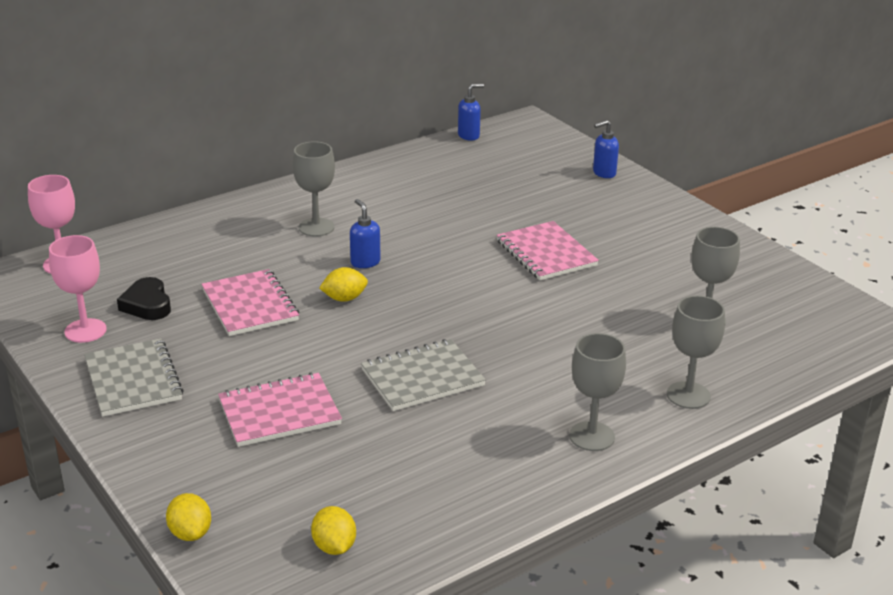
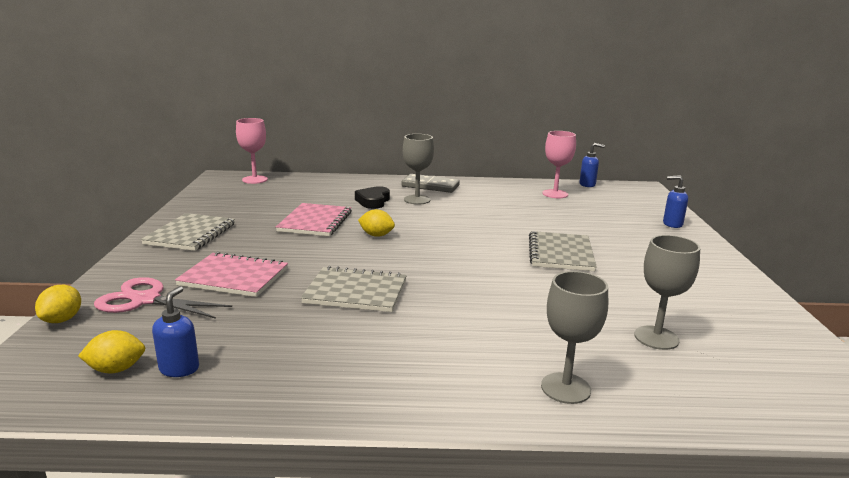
camera: 35 degrees right, 10 degrees down
pink goblet [49,235,107,343] -> pink goblet moved to [542,131,576,198]
black heart [117,277,171,320] -> black heart moved to [355,186,390,209]
yellow lemon [311,506,356,555] -> yellow lemon turned 60 degrees clockwise [78,330,145,374]
blue soap dispenser [350,199,381,268] -> blue soap dispenser moved to [152,286,199,377]
pink notebook [497,221,599,280] -> grey notebook [529,231,597,271]
grey goblet [569,333,626,451] -> none
none -> pink scissors [94,277,232,319]
none -> grey domino [401,174,460,193]

